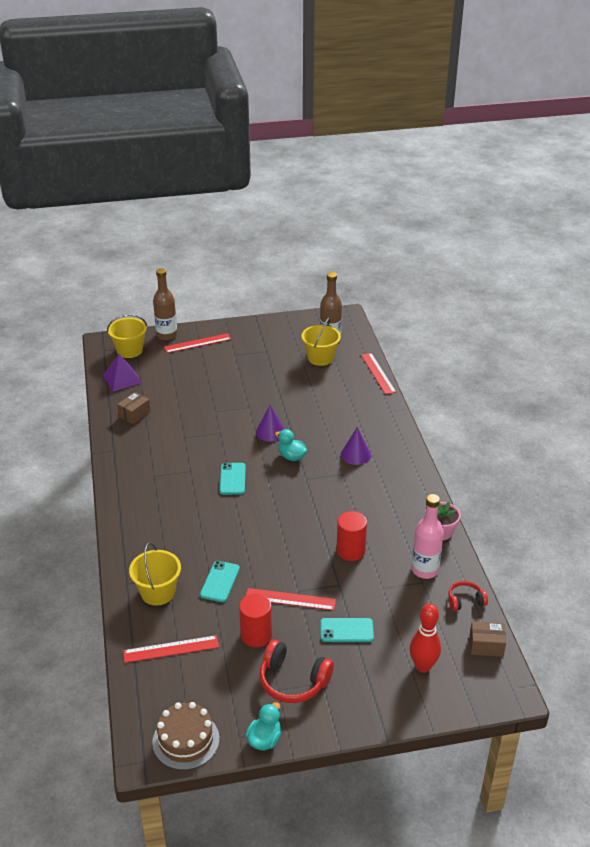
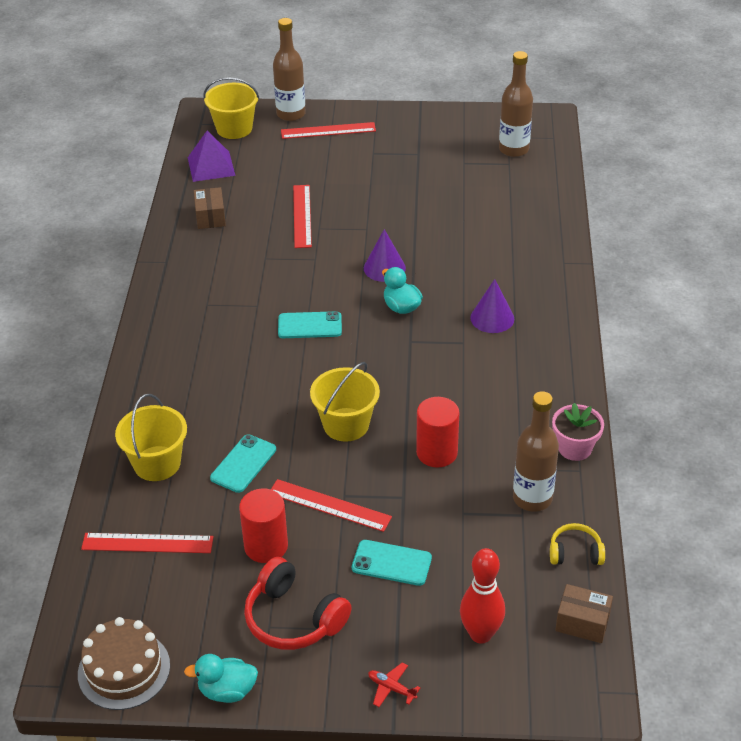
camera: 15 degrees right, 5 degrees up
brown box [117,392,151,424] -> brown box turned 60 degrees counterclockwise [194,187,226,229]
turquoise phone [220,463,246,495] -> turquoise phone turned 75 degrees clockwise [278,311,342,338]
turquoise duck [245,702,281,750] -> turquoise duck turned 135 degrees counterclockwise [184,654,258,703]
yellow bucket [301,317,341,366] -> yellow bucket moved to [310,362,380,442]
red ruler [361,353,396,395] -> red ruler moved to [293,185,312,248]
pink bottle [412,494,444,579] -> brown bottle [513,391,559,512]
red headphones [448,581,488,611] -> yellow headphones [550,523,605,565]
none -> red plane [368,662,421,707]

